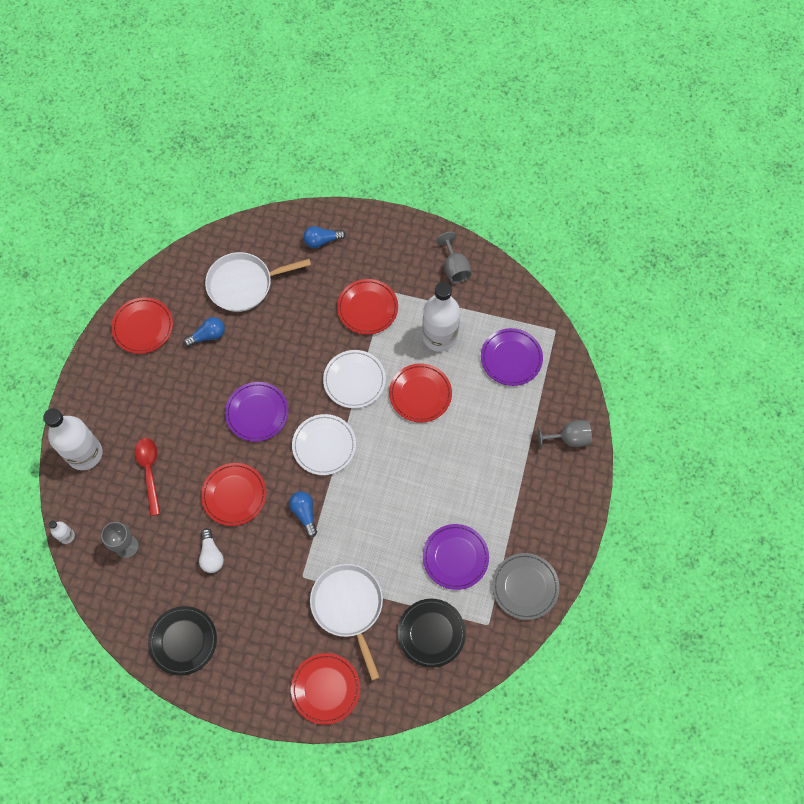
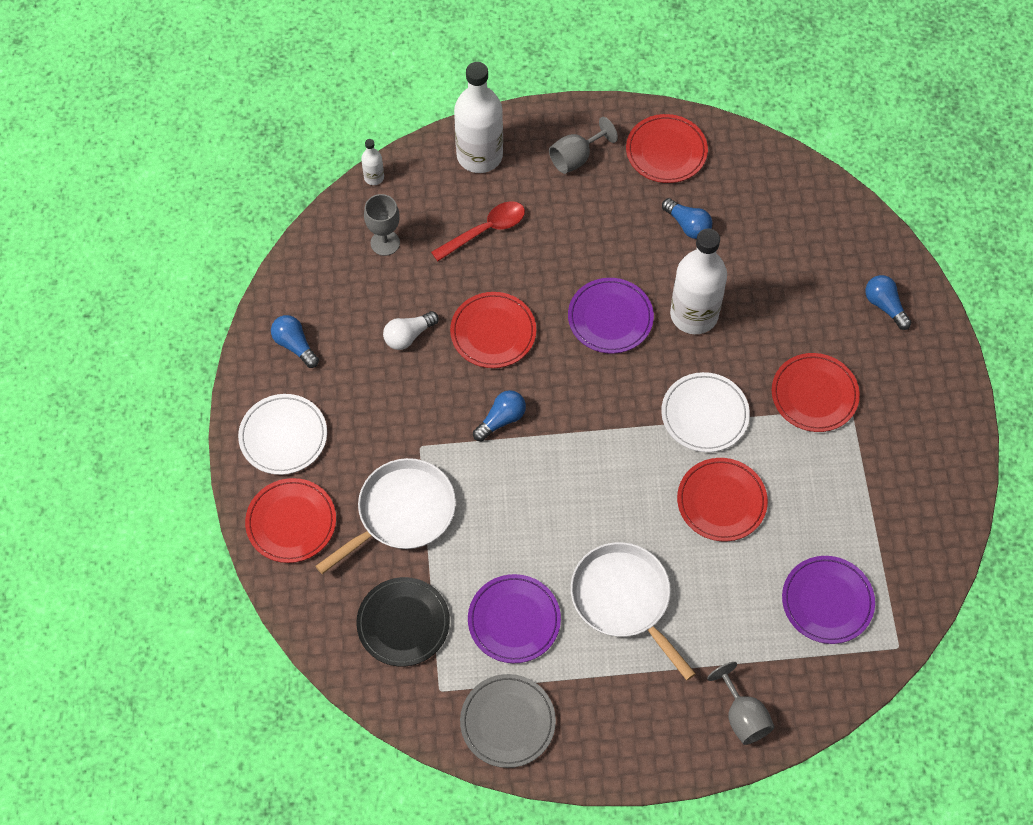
camera: 70 degrees right, 5 degrees down
black plate [148,606,217,676] -> blue light bulb [271,315,319,368]
white pan [205,252,311,312] -> white pan moved to [571,542,696,680]
white plate [292,414,356,475] -> white plate moved to [238,394,327,475]
white bottle [422,282,460,352] -> white bottle moved to [670,229,727,334]
grey goblet [436,232,472,283] -> grey goblet moved to [549,117,618,174]

